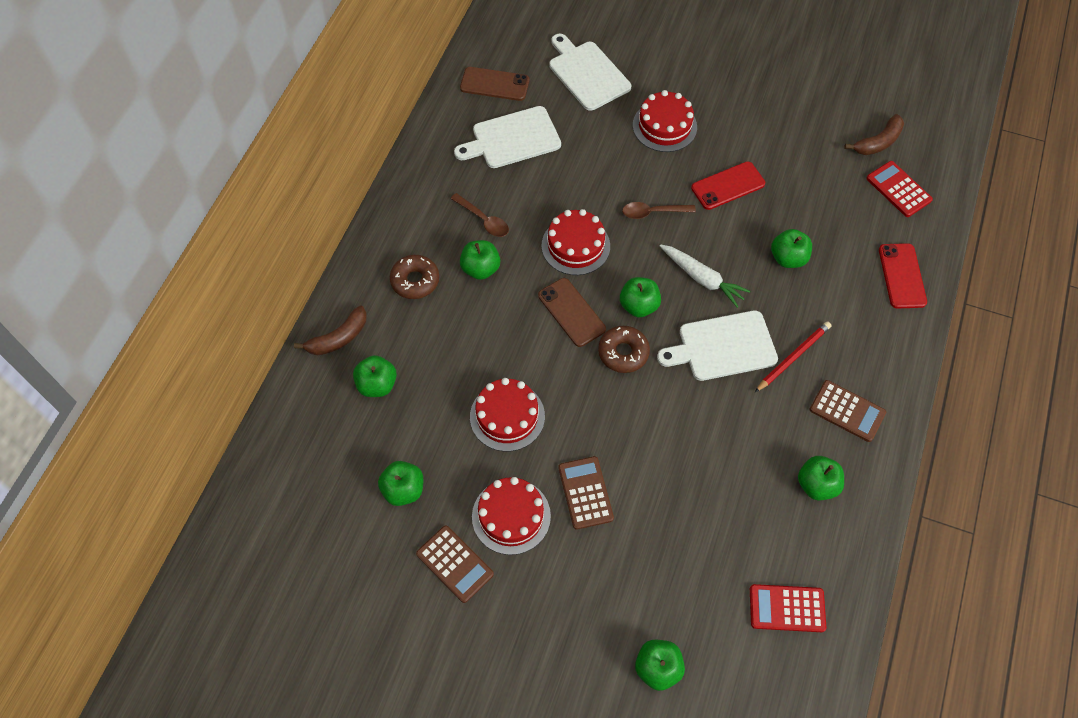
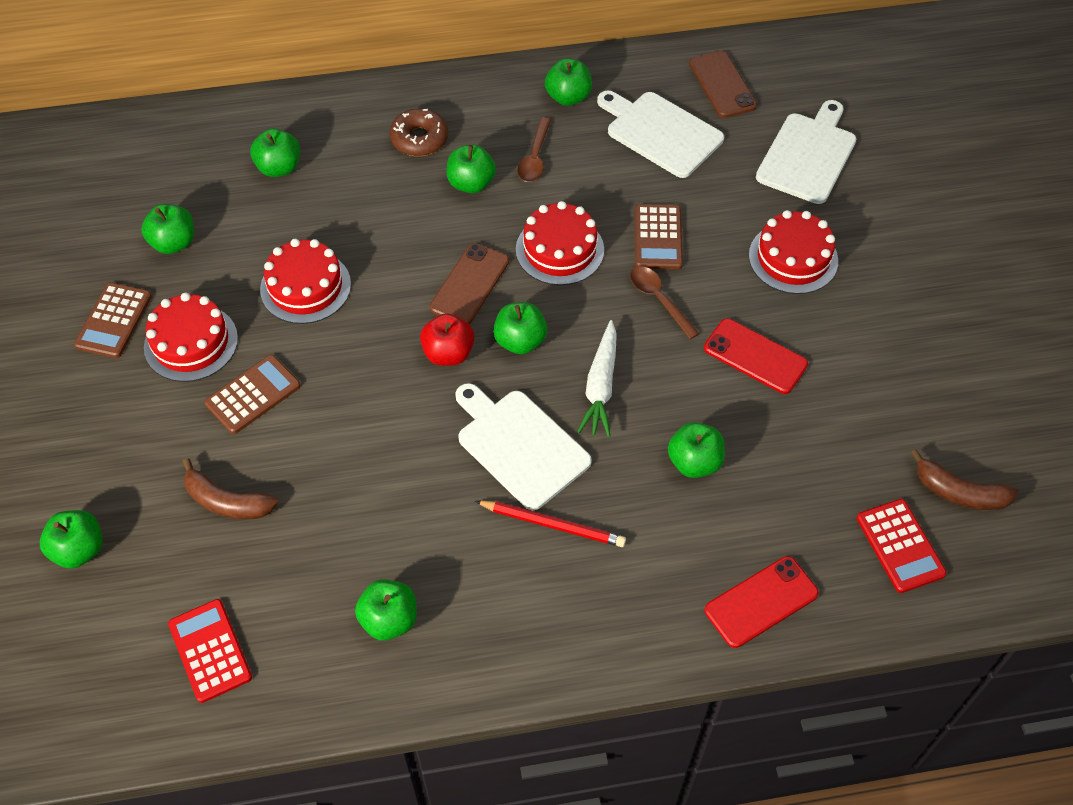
camera: 60 degrees right, 5 degrees down
brown banana [294,306,367,355] -> brown banana moved to [182,458,278,519]
brown donut [598,326,650,373] -> red apple [420,313,475,366]
brown calculator [810,380,886,442] -> brown calculator moved to [635,204,683,269]
red calculator [866,161,933,217] -> red calculator turned 135 degrees clockwise [857,499,947,593]
none -> green apple [545,59,592,106]

